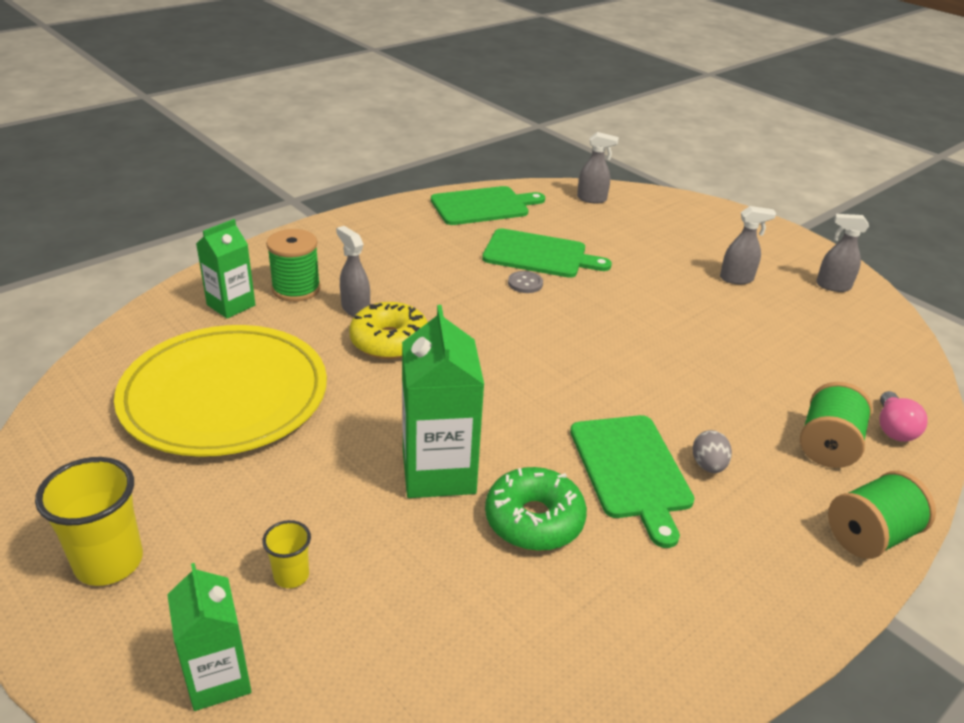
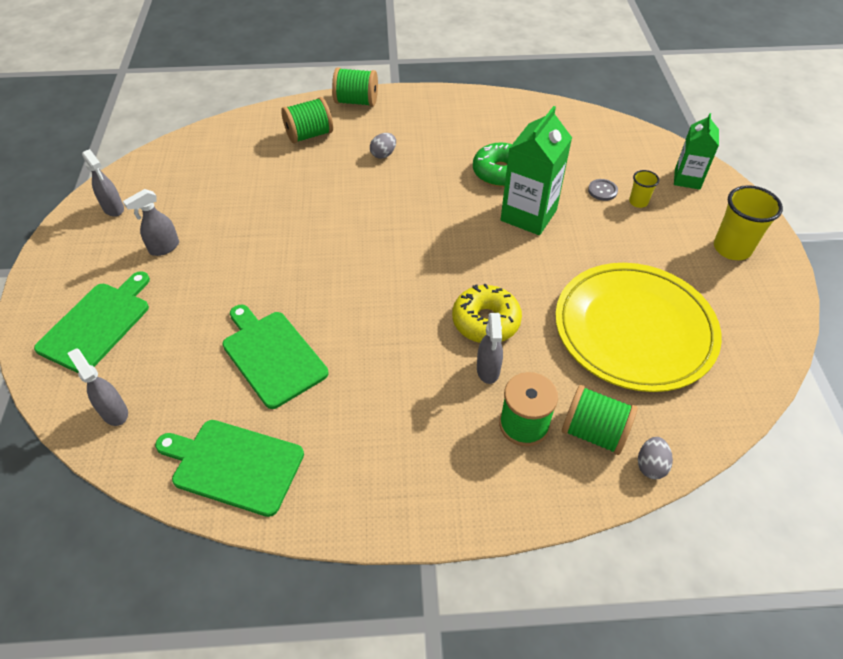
camera: 140 degrees left, 15 degrees up
green carton [196,219,255,319] -> green spool [562,385,638,455]
grey button [508,271,543,293] -> grey button moved to [588,179,618,201]
green cutting board [570,415,695,548] -> green cutting board moved to [34,271,150,373]
grey spray bottle [720,206,776,284] -> grey spray bottle turned 75 degrees counterclockwise [123,189,179,256]
pink light bulb [879,391,928,442] -> none
none -> grey egg [638,437,673,479]

